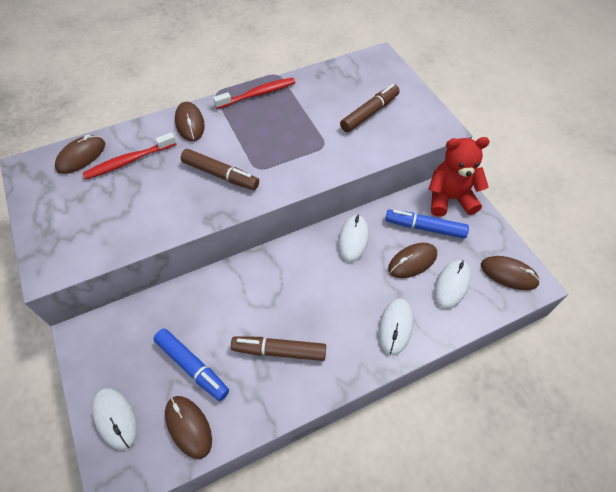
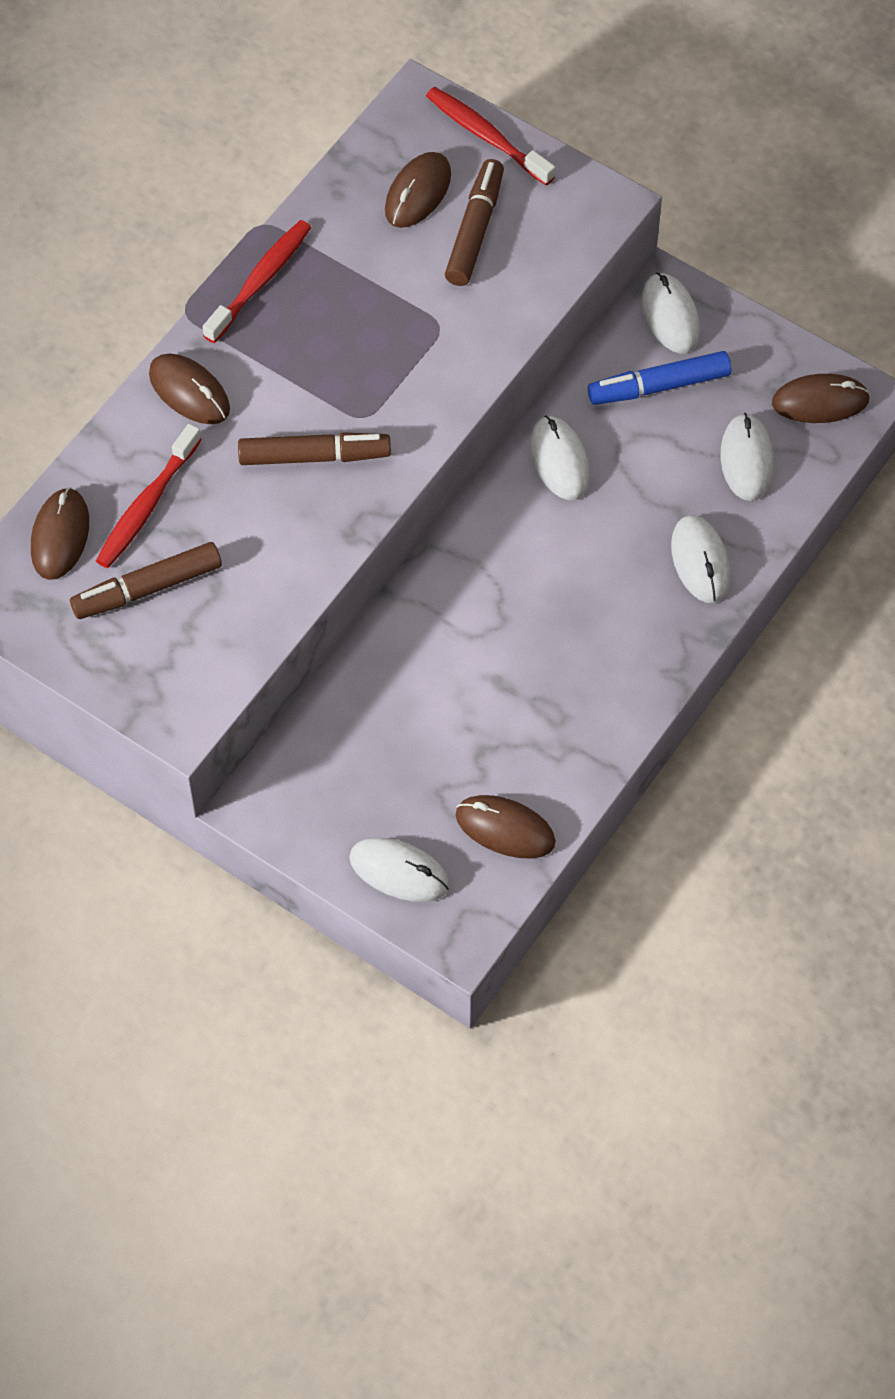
camera: 30 degrees left, 5 degrees up
blue marker [154,329,229,401] -> none
brown marker [231,336,326,361] -> brown marker moved to [70,542,222,619]
brown mouse [388,243,437,278] -> brown mouse moved to [385,152,451,228]
red teddy bear [428,137,490,217] -> white mouse [642,272,700,354]
none -> red toothbrush [426,87,555,185]

